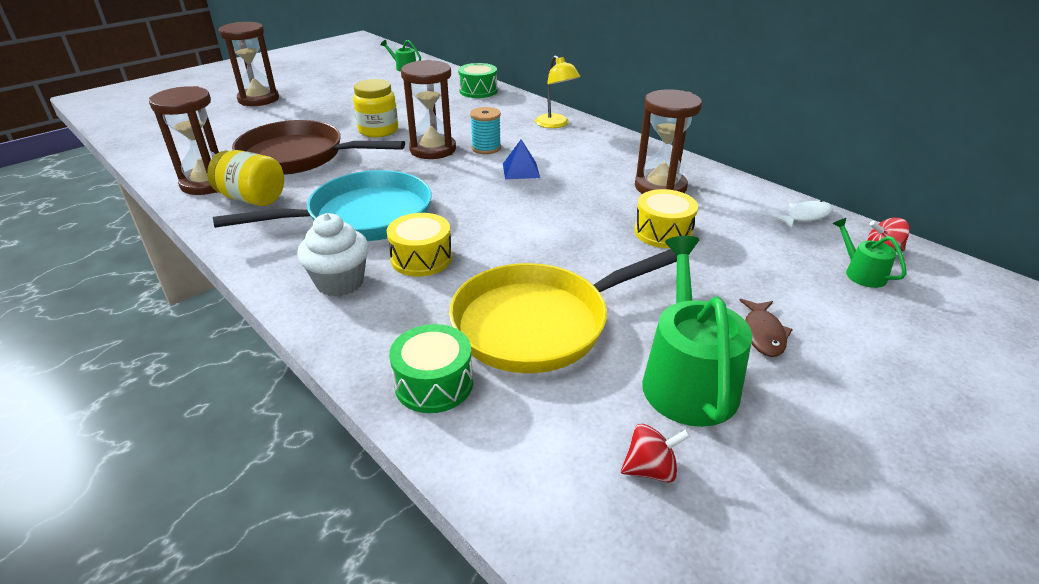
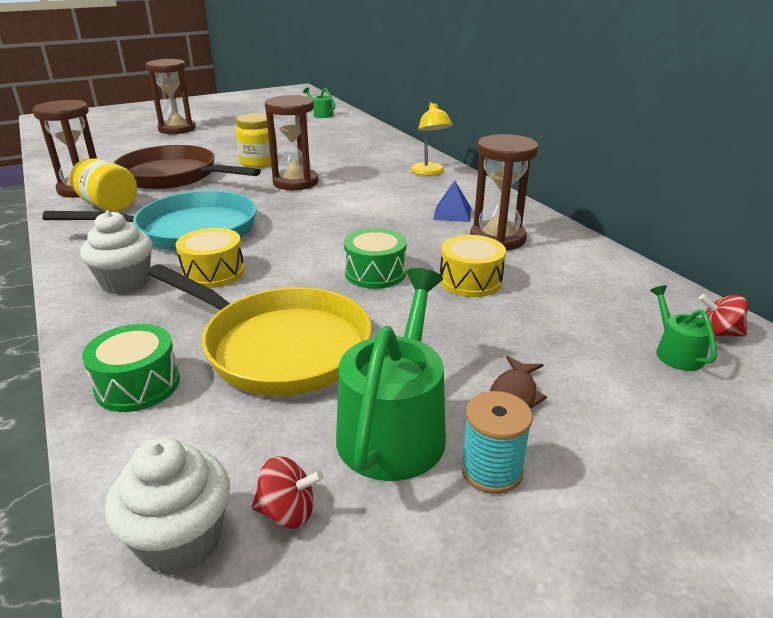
camera: 15 degrees right, 5 degrees down
yellow pan [449,249,677,373] -> yellow pan turned 135 degrees counterclockwise [148,264,371,396]
green drum [458,63,498,98] -> green drum moved to [344,228,407,289]
turquoise spool [470,107,501,154] -> turquoise spool moved to [461,391,533,494]
blue pyramid [503,139,540,179] -> blue pyramid moved to [433,180,471,222]
white fish [770,200,833,229] -> none
none -> white cupcake [105,437,230,575]

